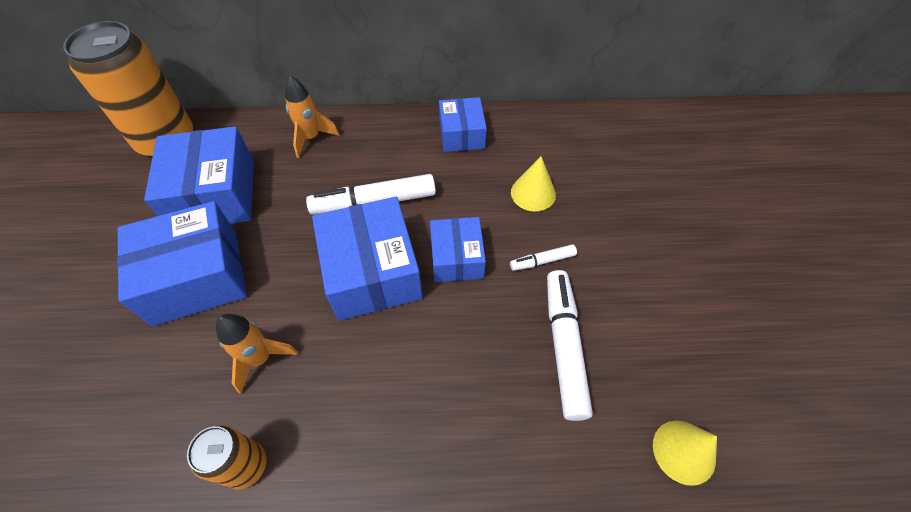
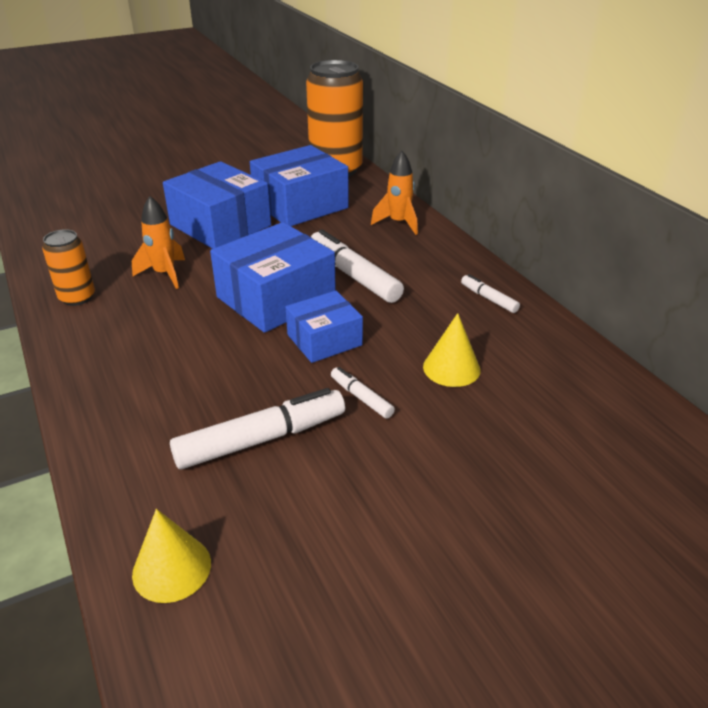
camera: 65 degrees right, 20 degrees down
blue box [439,97,487,152] -> white marker [461,274,520,313]

